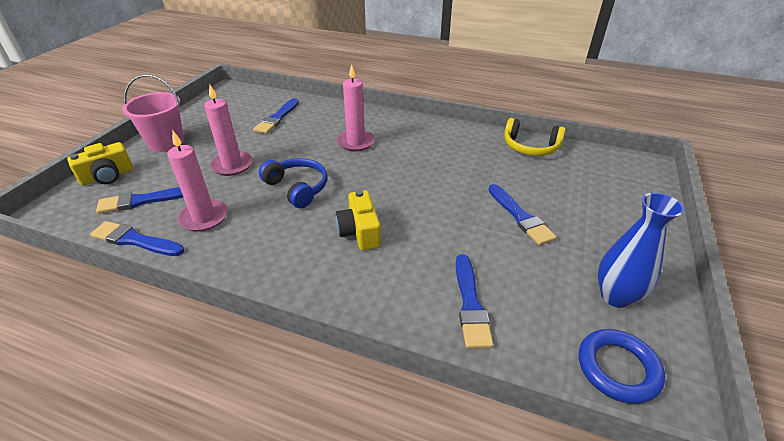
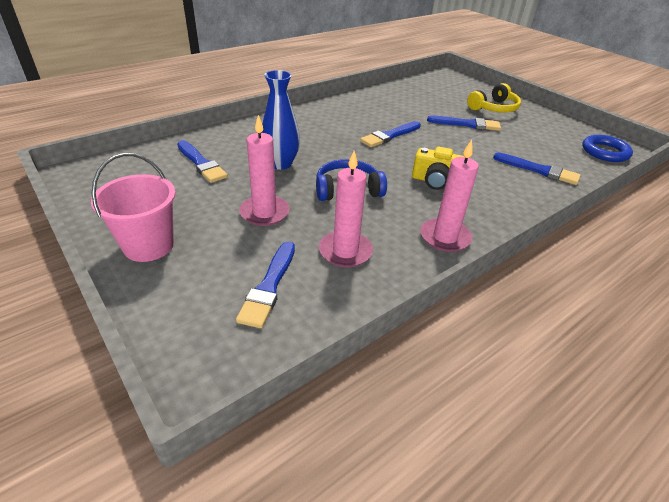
camera: 60 degrees left, 0 degrees up
yellow camera [67,142,133,186] -> none
blue brush [90,221,184,256] -> blue brush moved to [360,121,421,147]
pink candle [337,64,375,152] -> pink candle moved to [420,139,479,252]
yellow headphones [504,118,565,156] -> yellow headphones moved to [467,83,521,113]
blue vase [598,193,684,308] -> blue vase moved to [261,70,300,170]

